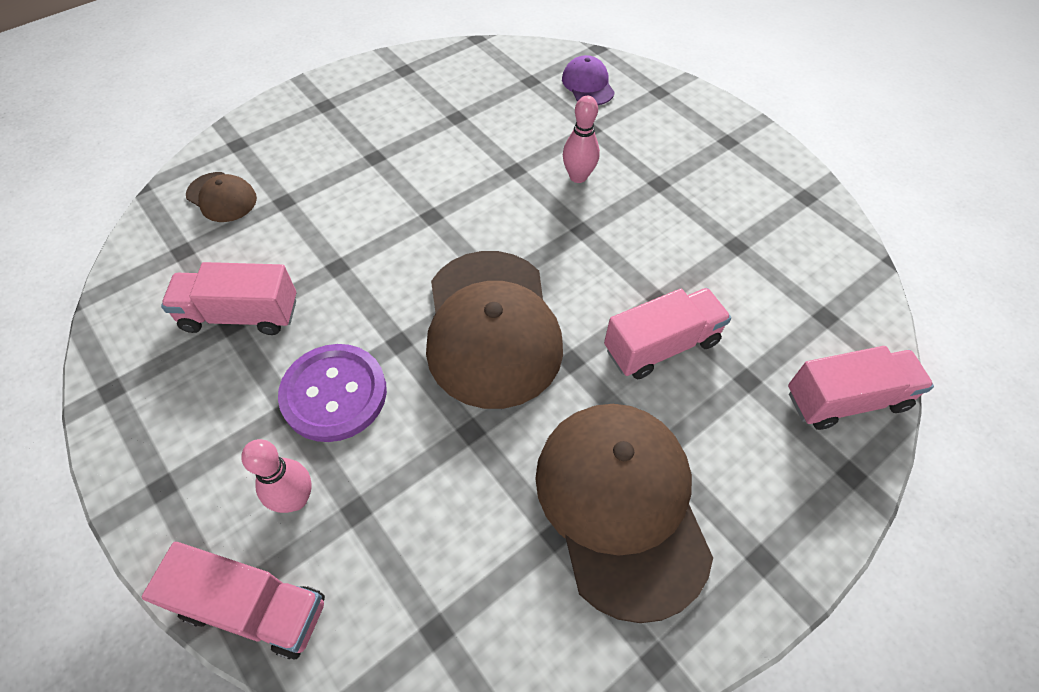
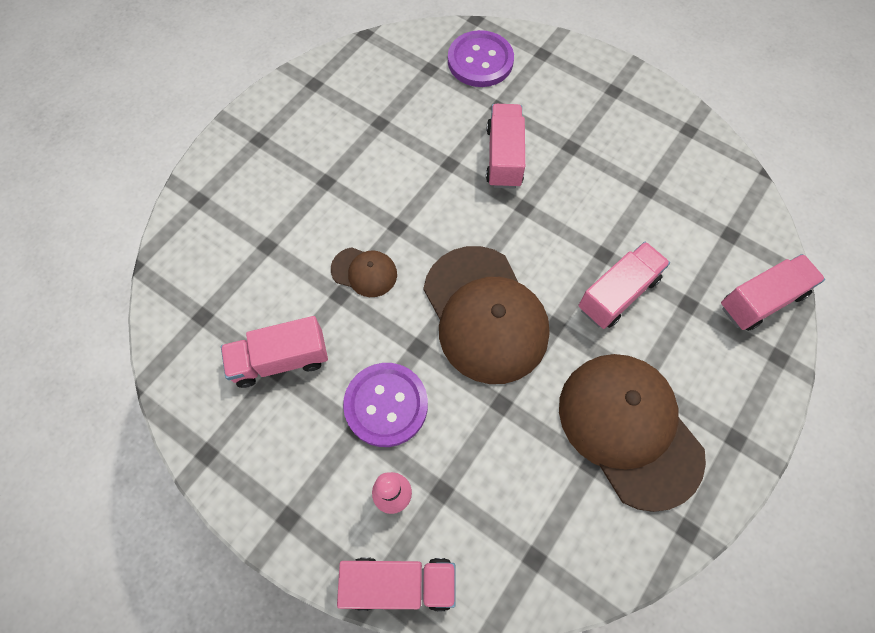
camera: 15 degrees left, 10 degrees up
brown cap [186,172,257,222] -> brown cap moved to [331,247,397,297]
purple cap [562,55,615,105] -> purple button [448,30,514,87]
pink bowling pin [563,96,600,183] -> pink truck [486,104,525,189]

